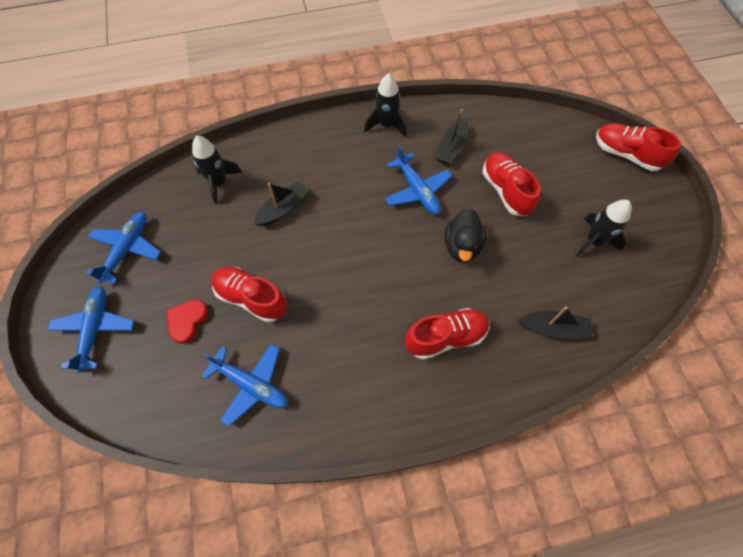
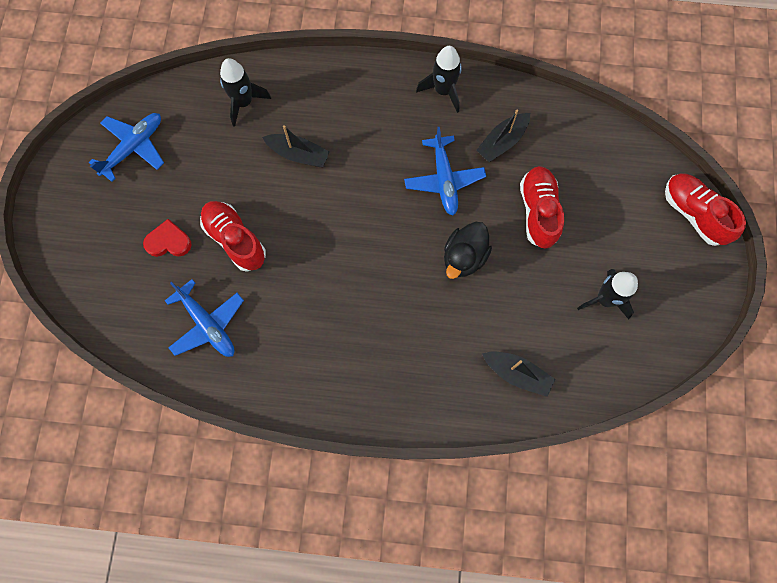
camera: 20 degrees right, 10 degrees up
blue plane [48,286,134,373] -> none
red heart [166,300,208,344] -> red heart turned 45 degrees clockwise [143,219,192,257]
black boat [254,181,309,226] -> black boat turned 45 degrees clockwise [262,125,330,167]
red shoe [405,308,490,360] -> none

